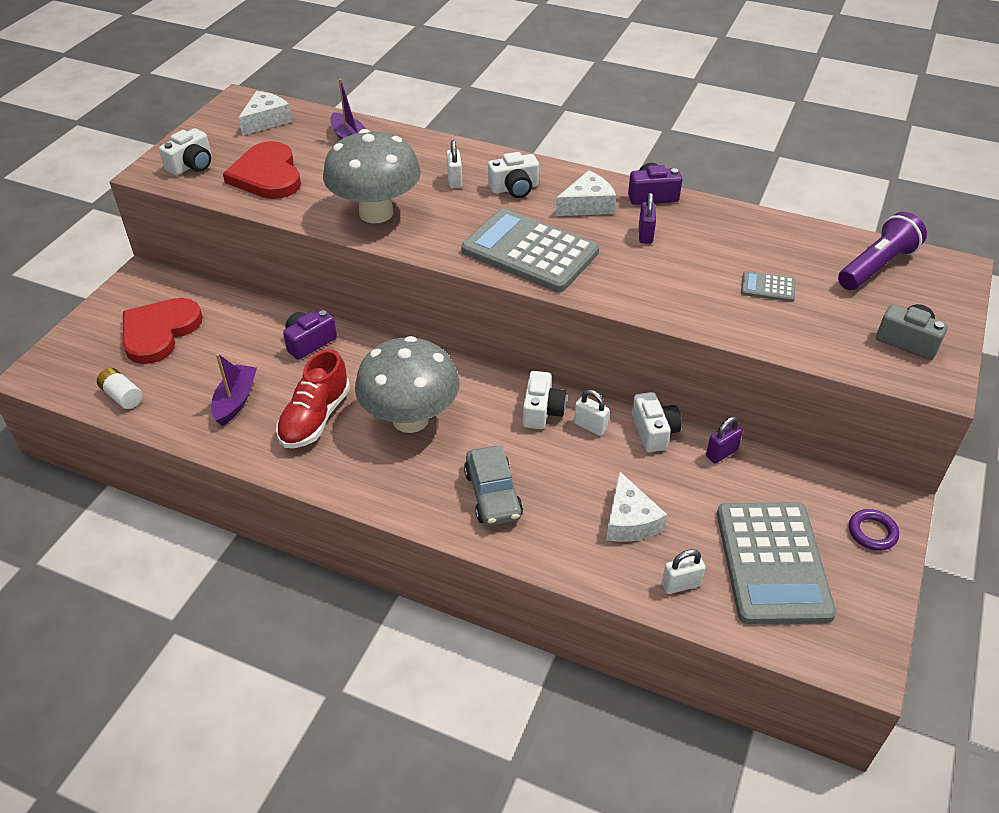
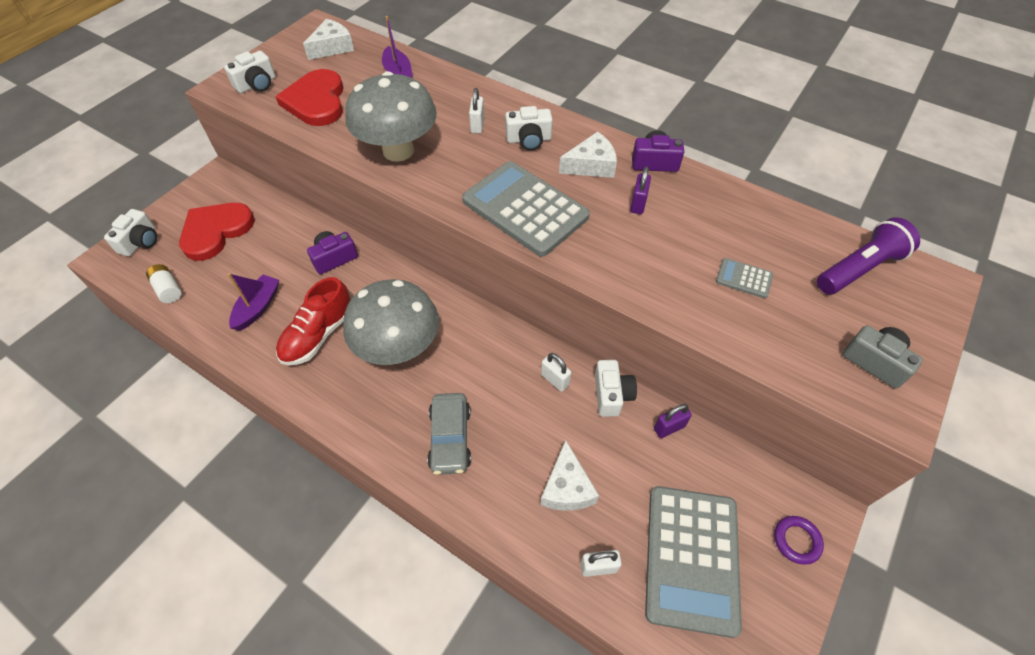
camera: 10 degrees right, 10 degrees up
white camera [523,371,567,429] -> white camera moved to [104,209,157,256]

